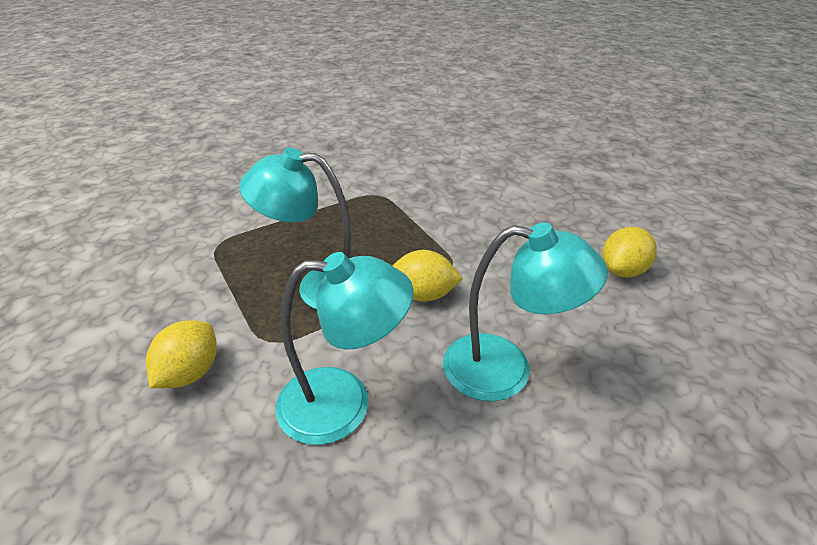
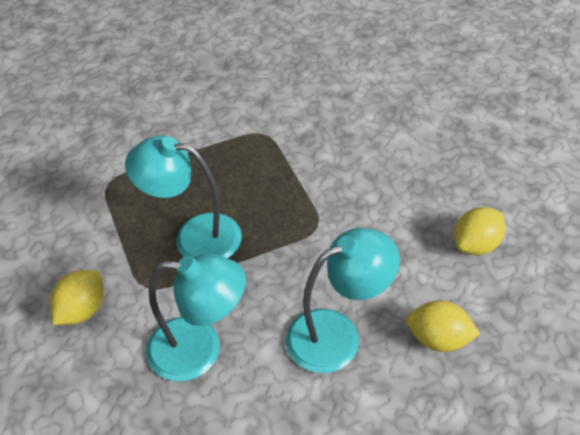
camera: 10 degrees right, 10 degrees up
yellow lemon [393,250,463,302] -> yellow lemon moved to [406,301,480,352]
turquoise lamp [443,223,608,401] -> turquoise lamp turned 45 degrees counterclockwise [286,228,400,373]

